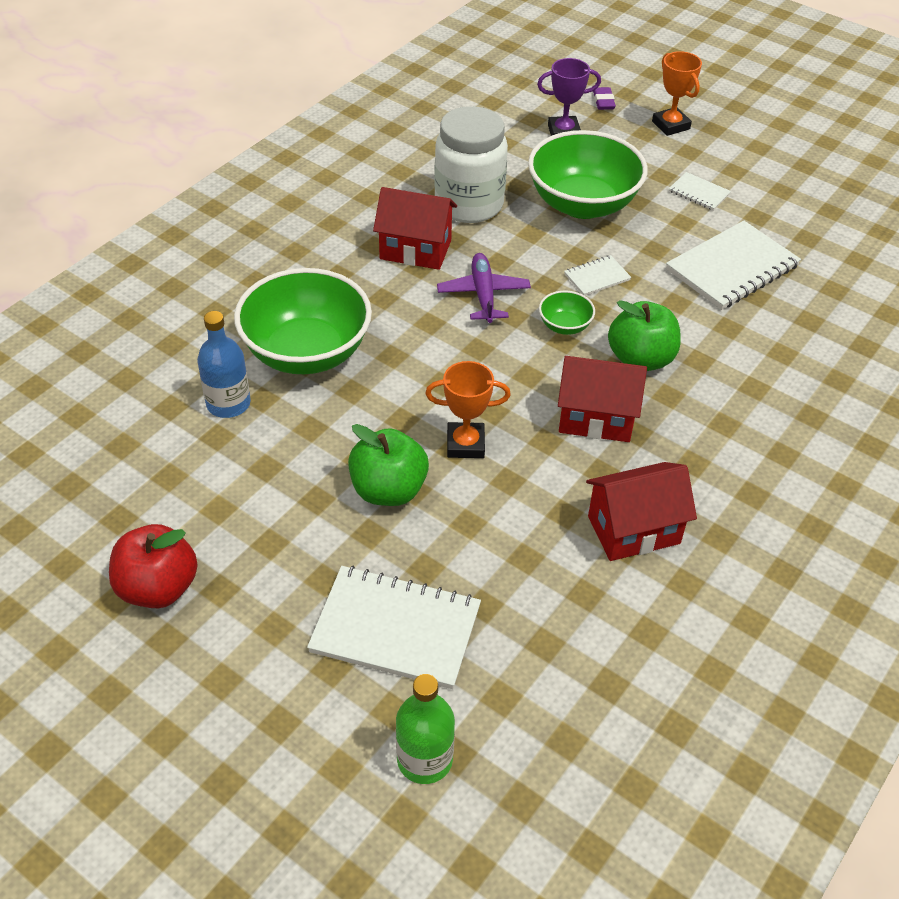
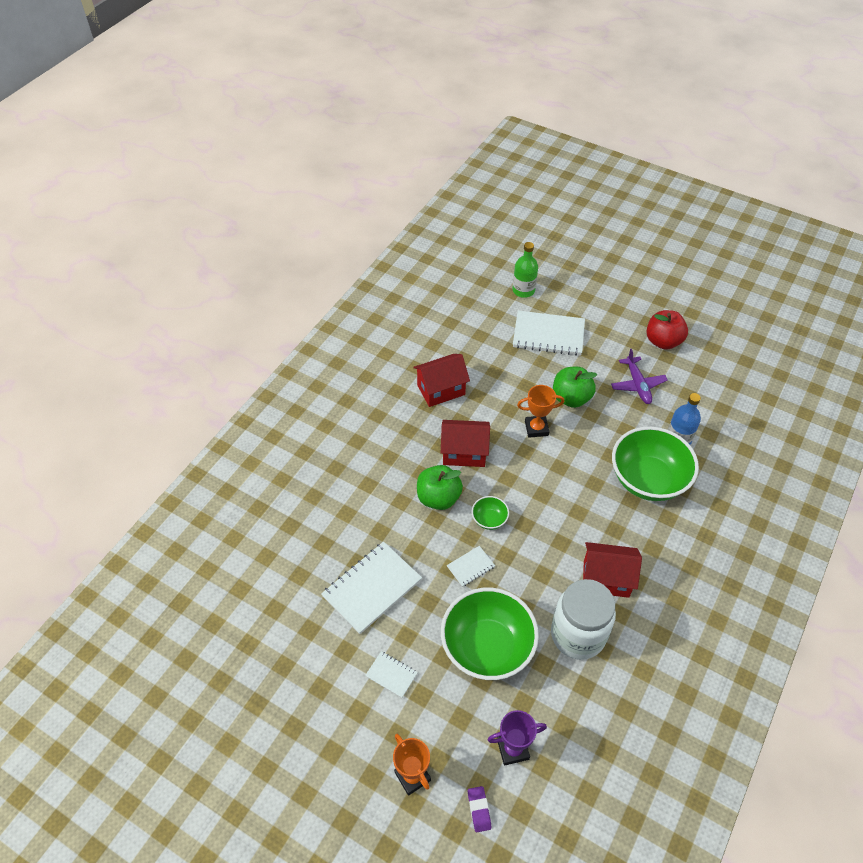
camera: 175 degrees right, 5 degrees up
purple plane [437,253,531,323] -> purple plane moved to [611,349,668,404]

